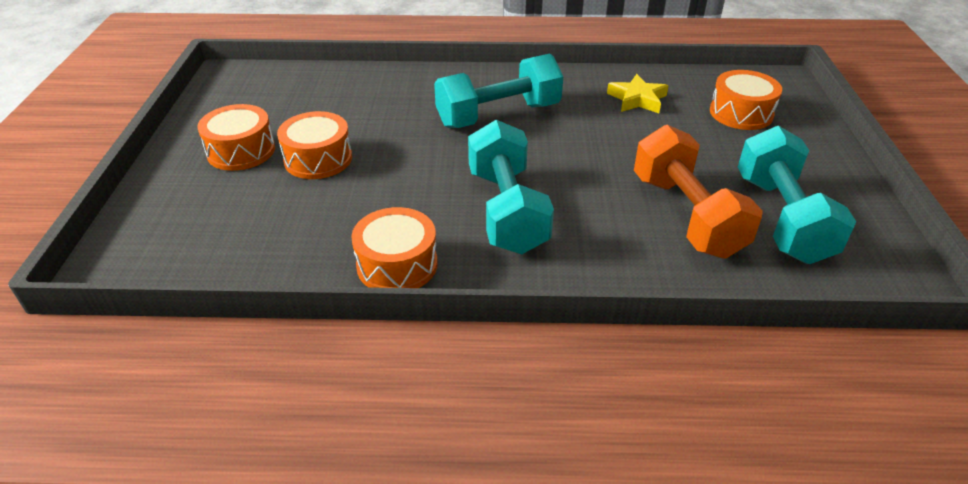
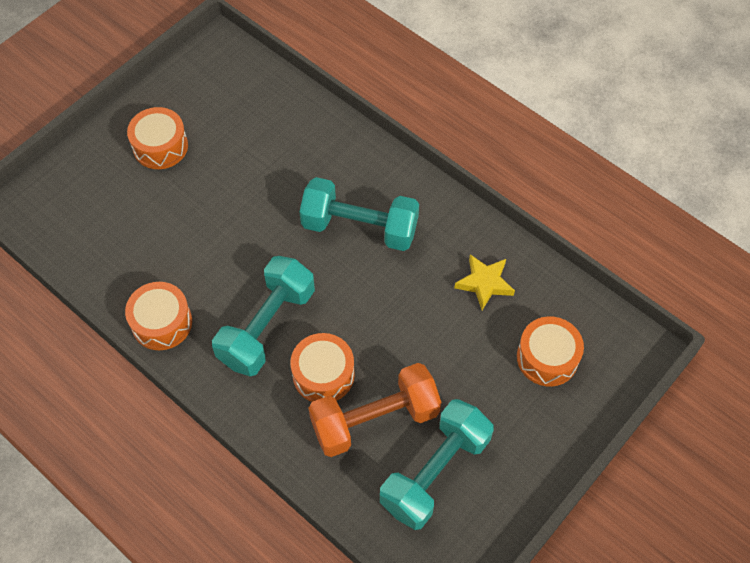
camera: 40 degrees right, 20 degrees up
orange drum [277,111,352,179] -> orange drum moved to [290,333,355,402]
orange dumbbell [634,125,763,259] -> orange dumbbell turned 45 degrees clockwise [309,363,441,457]

